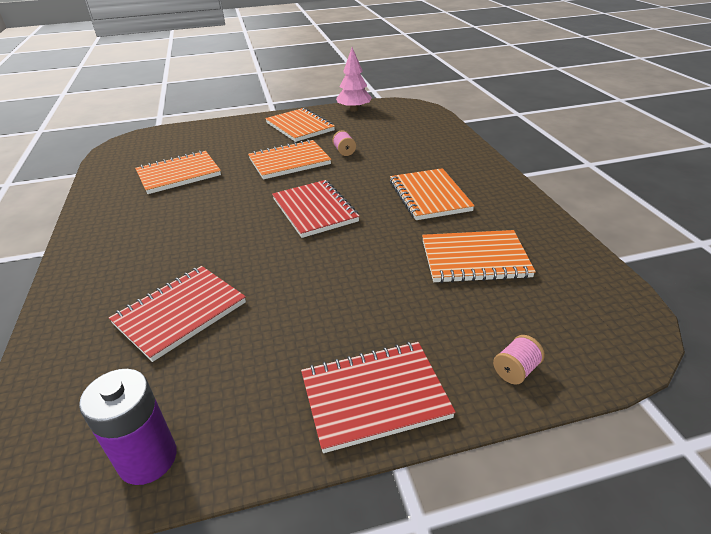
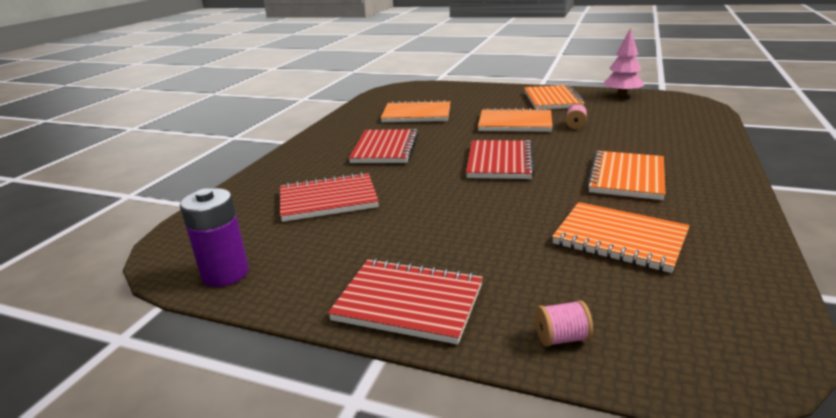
camera: 35 degrees right, 10 degrees down
none -> red notebook [349,129,419,163]

